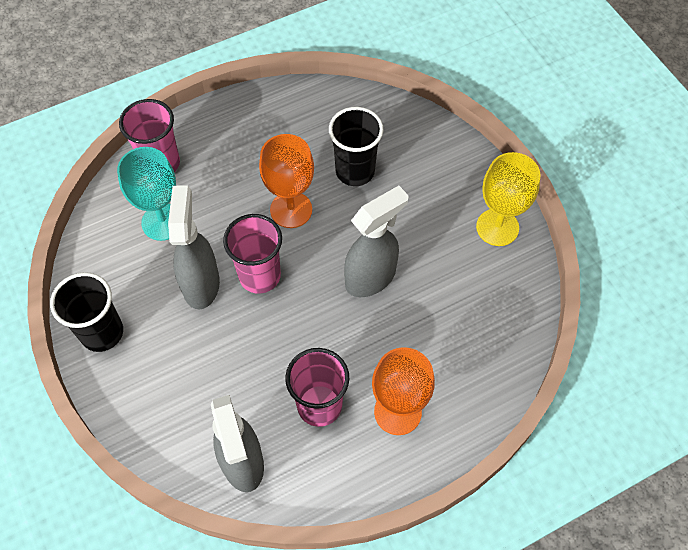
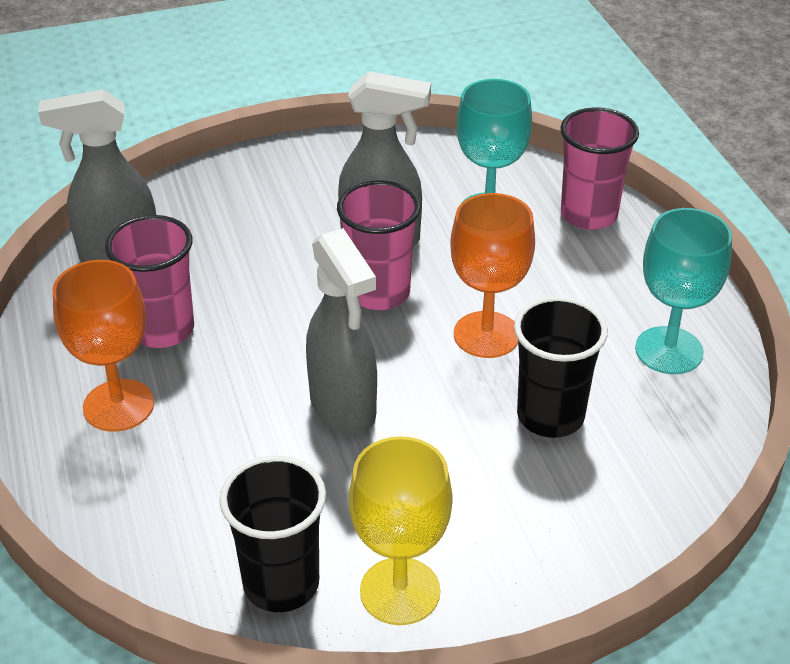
camera: 100 degrees right, 20 degrees down
black cup [50,272,123,352] -> black cup moved to [219,456,326,612]
none -> turquoise goblet [635,208,732,374]

